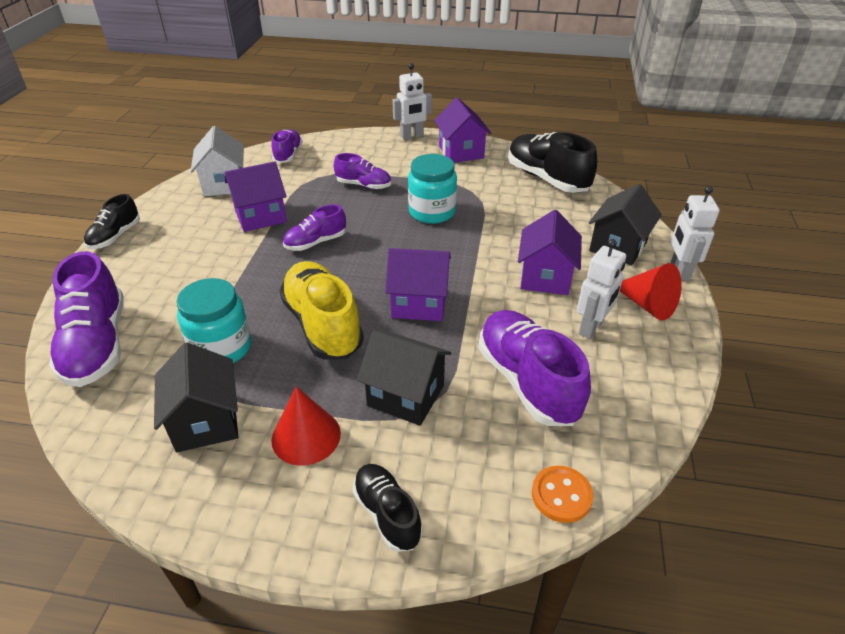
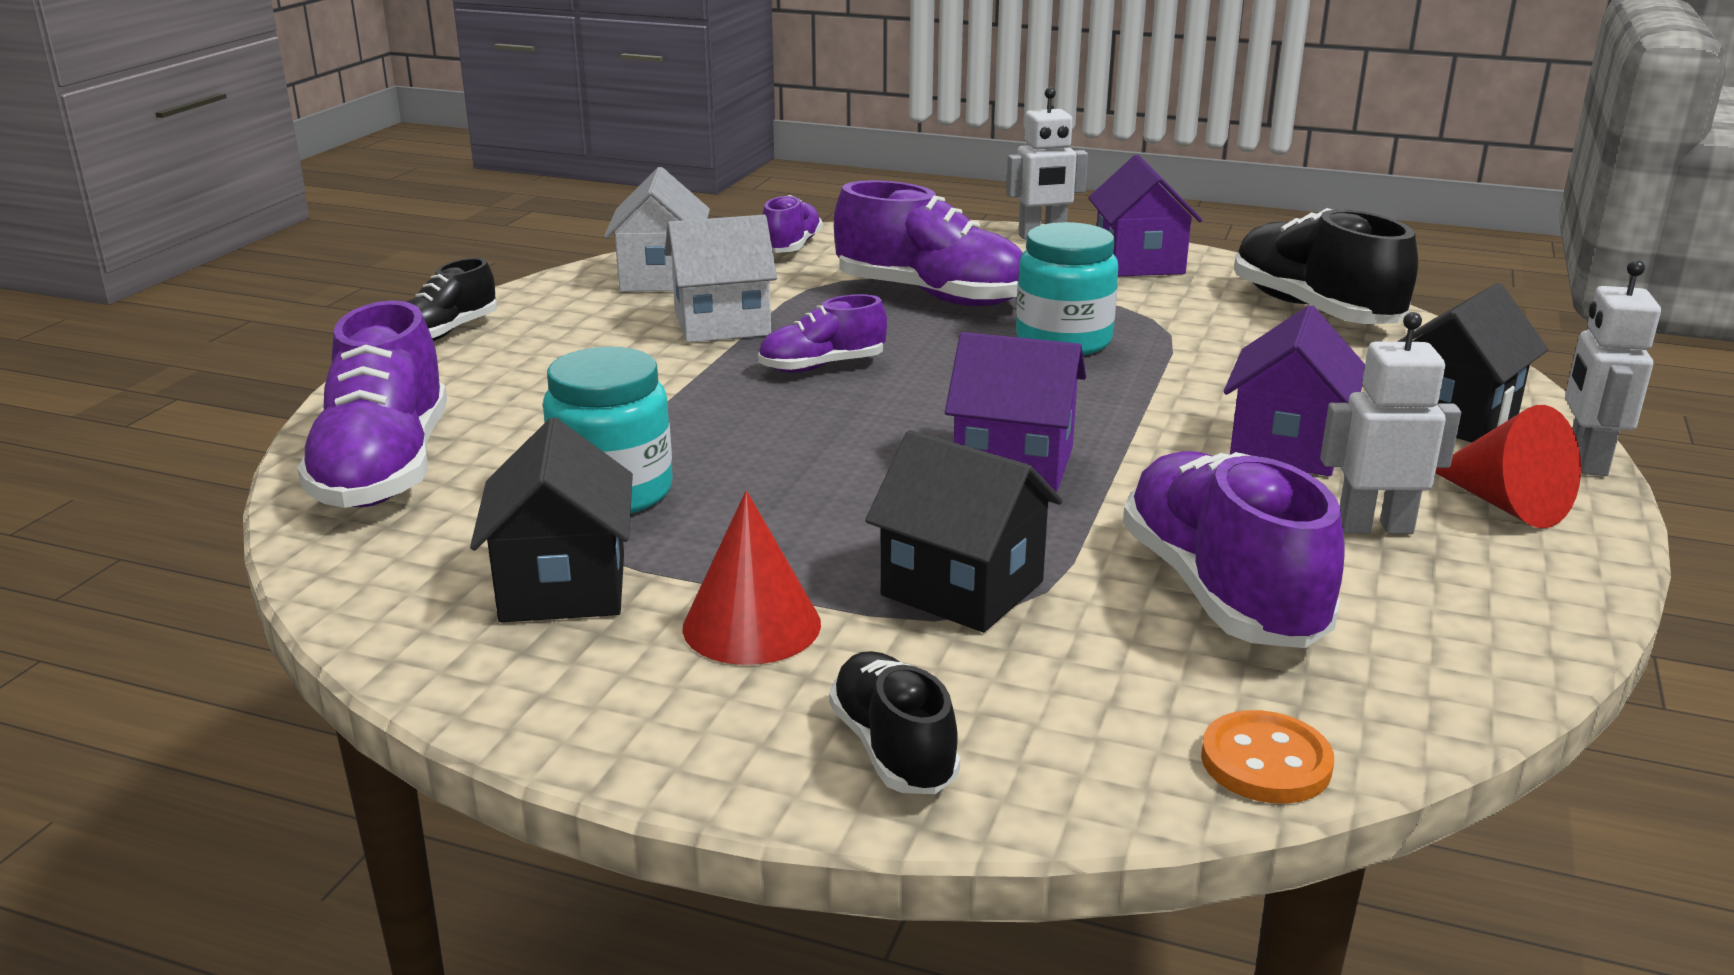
camera: 10 degrees right, 15 degrees down
purple house [225,161,287,232] -> white house [665,215,777,343]
yellow shoe [279,261,364,360] -> none
purple shoe [334,153,391,189] -> purple shoe [834,180,1023,306], size x1.77
white robot [577,239,626,339] -> white robot turned 135 degrees counterclockwise [1320,312,1461,534]

